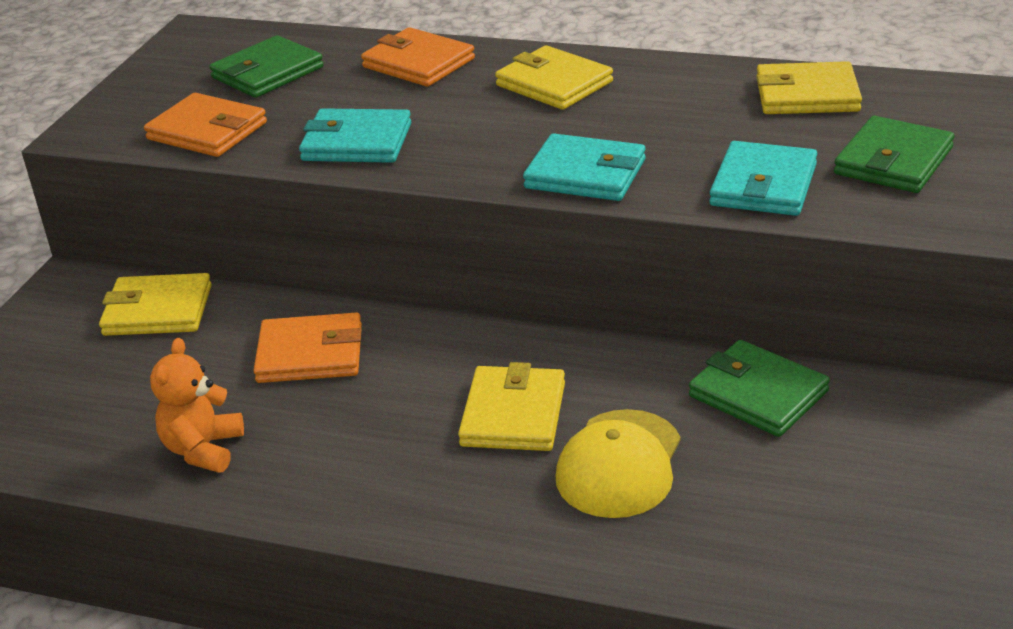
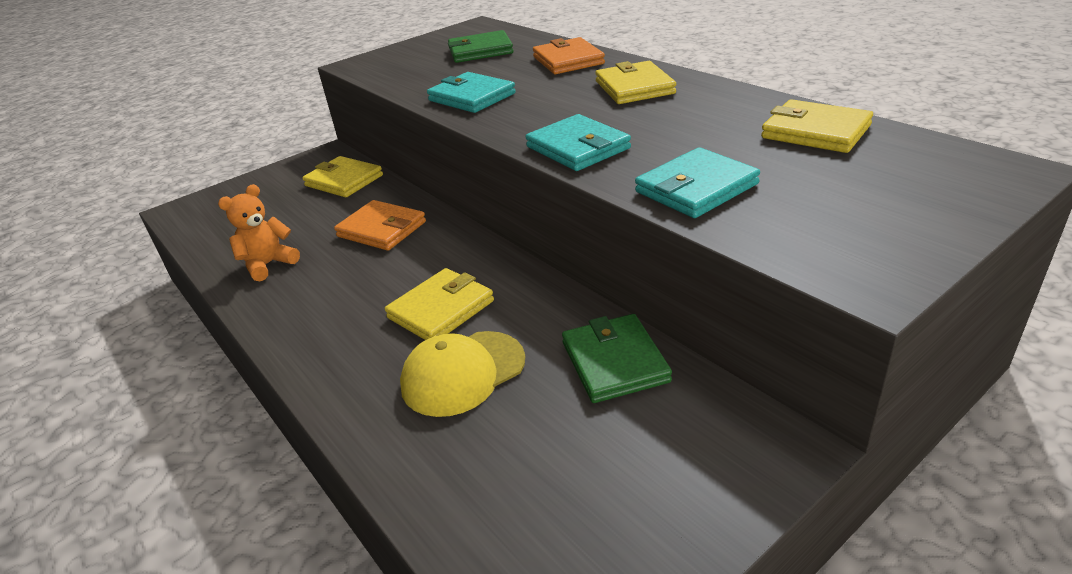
camera: 35 degrees right, 0 degrees up
orange wallet [144,93,267,157] -> none
green wallet [834,116,955,193] -> none

